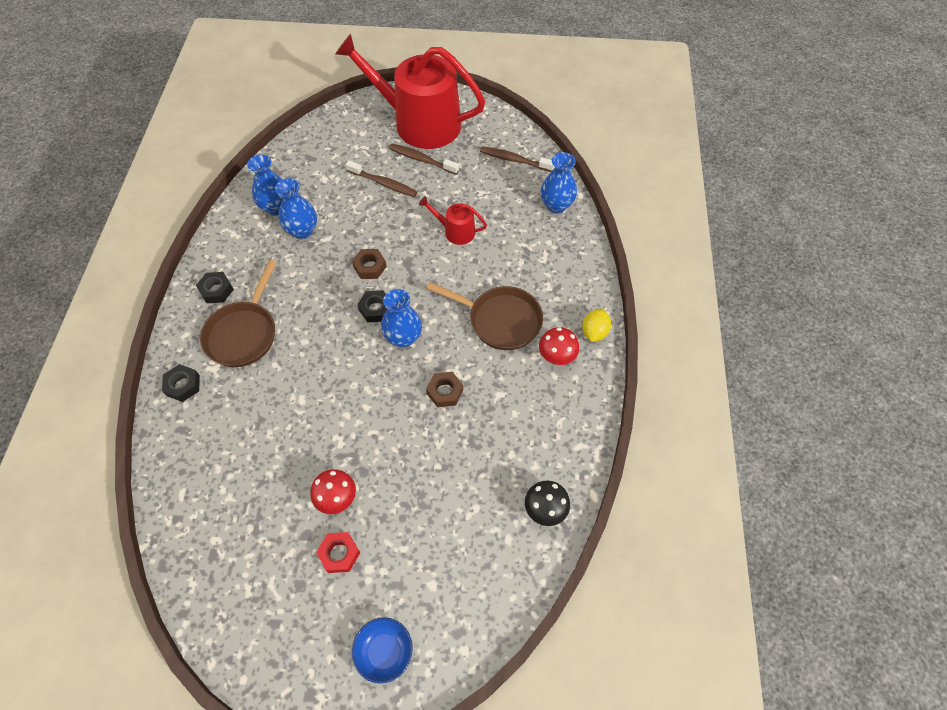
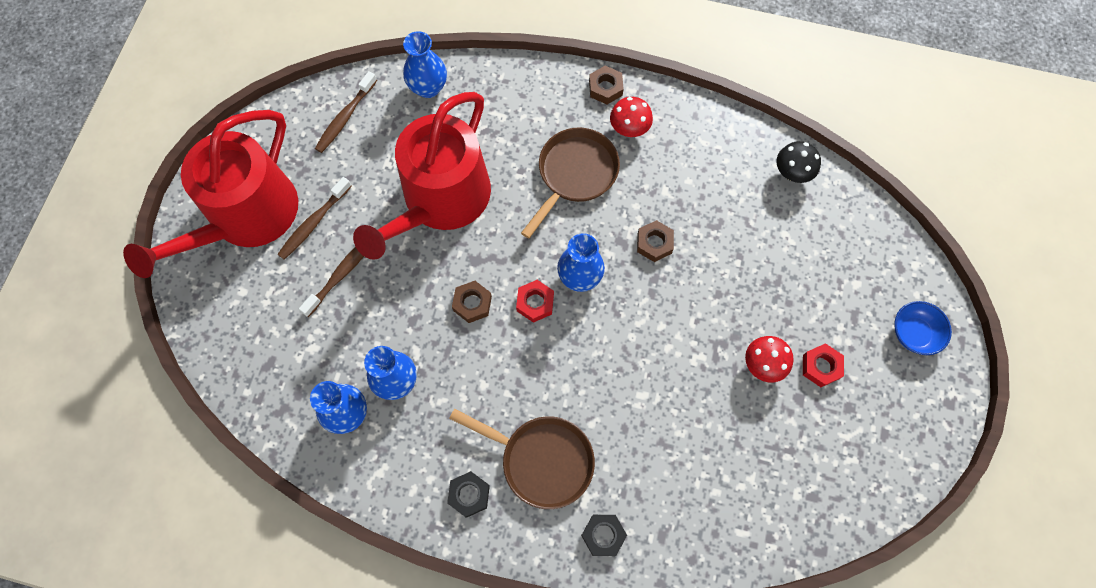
camera: 80 degrees left, 10 degrees up
black nut [357,290,387,323] -> red nut [516,280,554,323]
red watering can [419,196,487,245] -> red watering can [353,92,491,260], size x2.37
yellow lemon [582,308,611,342] -> brown nut [589,66,624,104]

